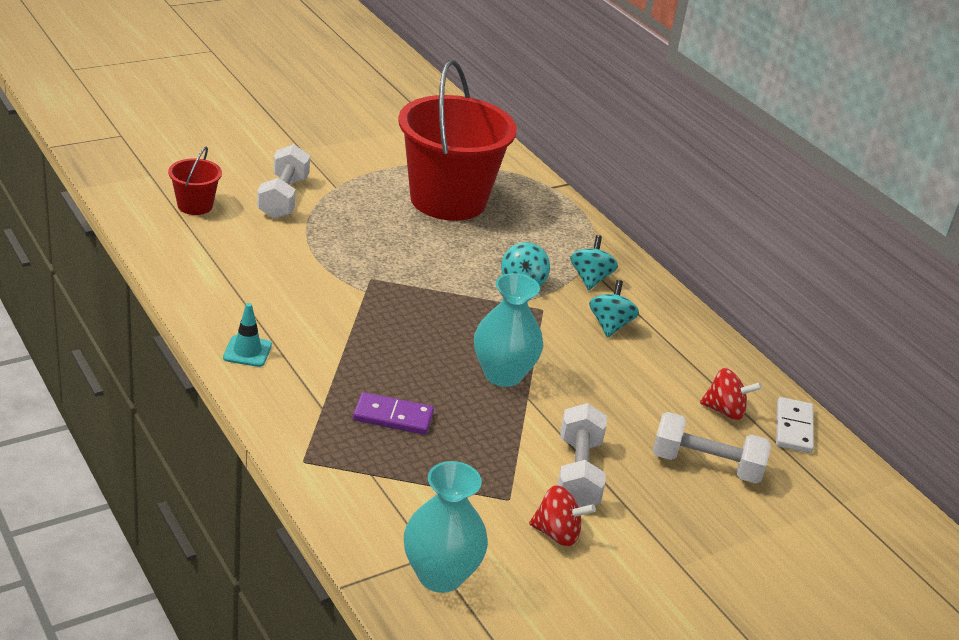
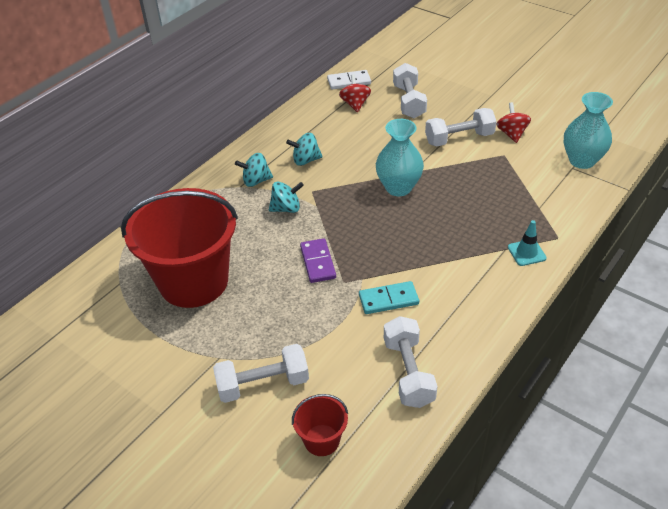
camera: 105 degrees left, 10 degrees up
turquoise traffic cone [223,303,272,367] -> turquoise traffic cone moved to [508,220,547,266]
purple domino [353,392,434,435] -> purple domino moved to [300,238,336,283]
none -> turquoise domino [359,281,419,314]
none -> white dumbbell [384,316,437,408]

